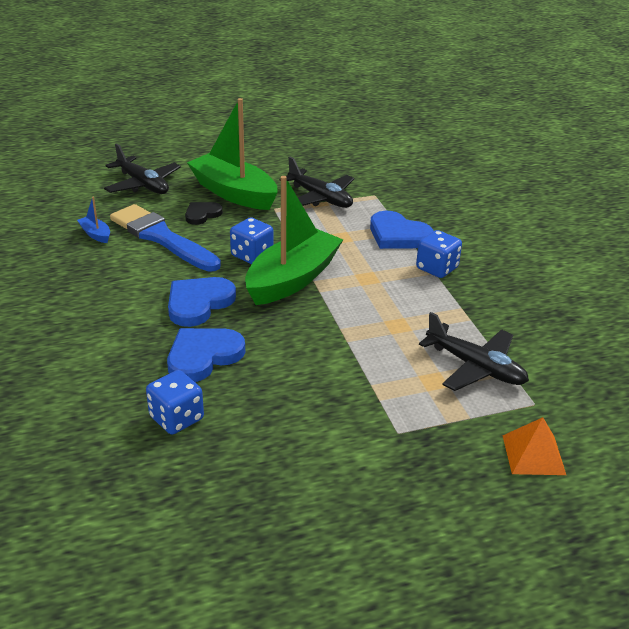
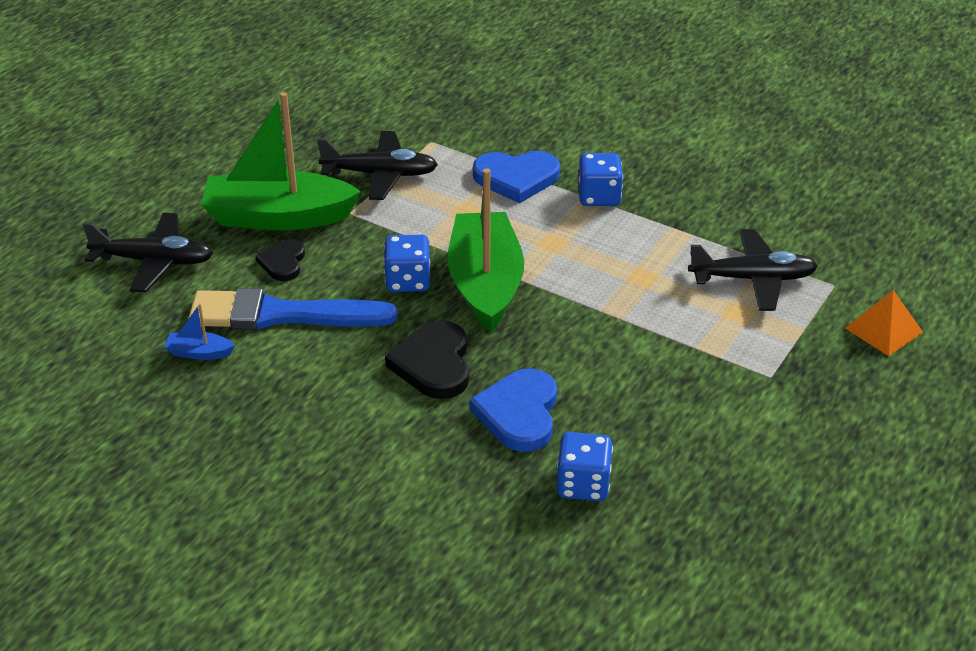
camera: 40 degrees left, 5 degrees up
blue heart [168,277,236,327] -> black heart [385,320,469,399]

